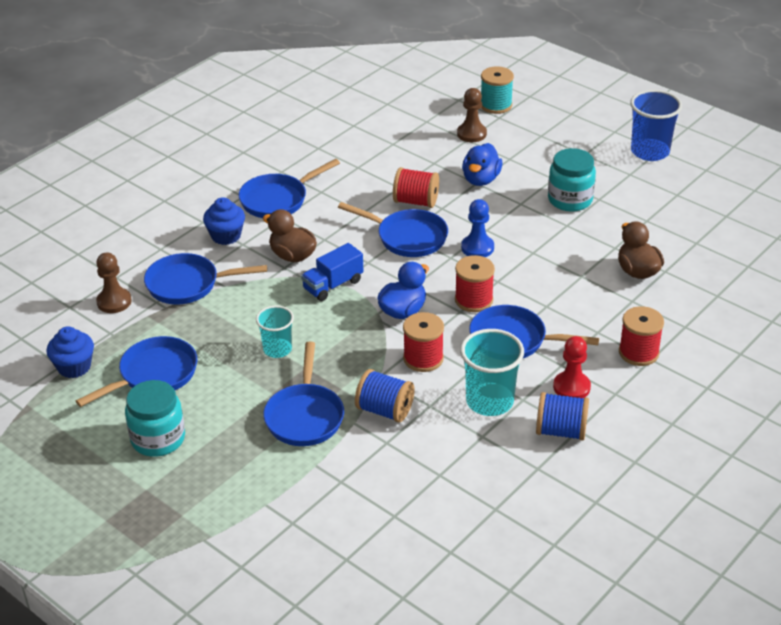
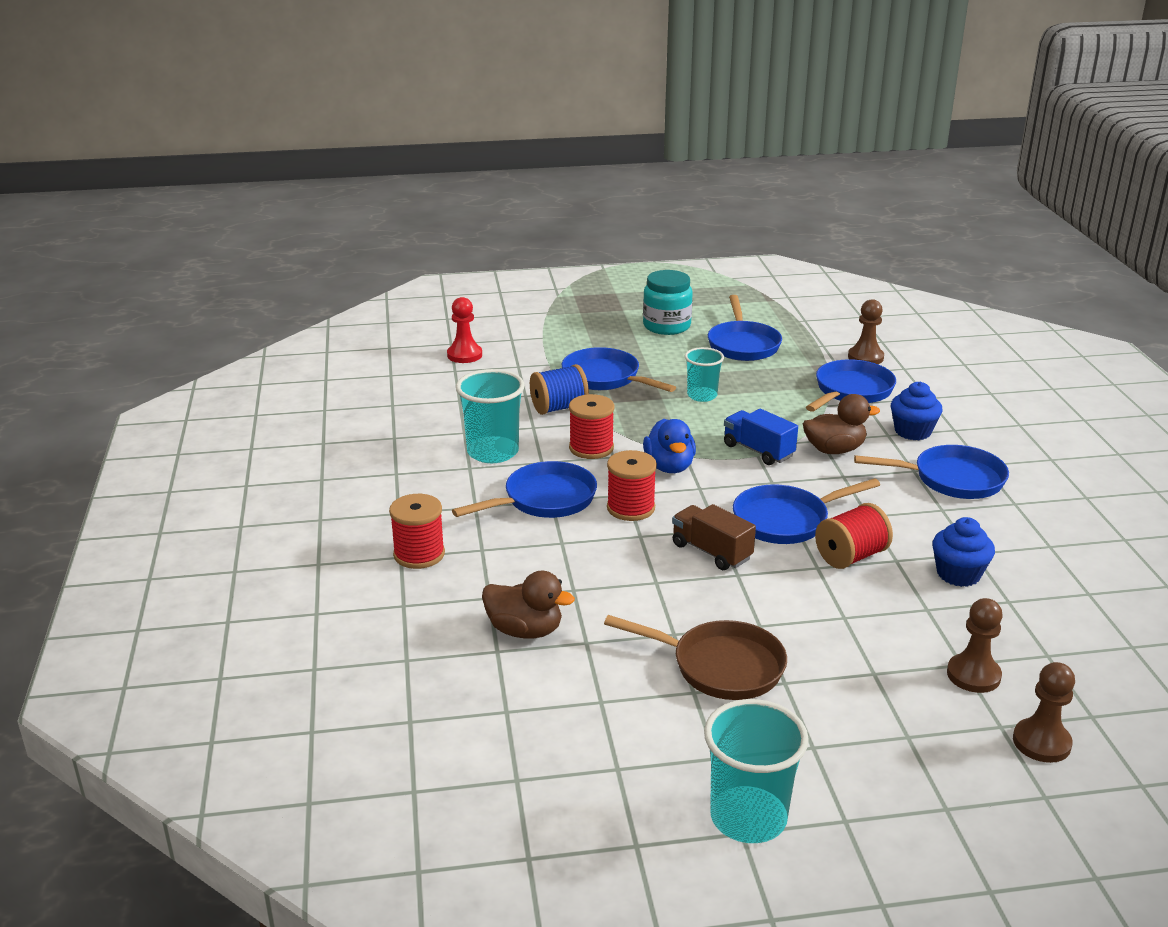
camera: 130 degrees right, 10 degrees down
blue cupcake [47,326,94,378] -> blue cupcake moved to [932,517,995,587]
blue pan [239,159,340,218] -> blue pan turned 90 degrees clockwise [854,445,1009,499]
blue truck [301,243,364,301] -> blue truck turned 45 degrees counterclockwise [724,409,798,465]
blue pawn [461,199,494,257] -> brown truck [672,504,756,570]
blue duck [462,143,502,186] -> none
turquoise spool [481,66,514,114] -> brown pawn [1013,662,1075,763]
blue spool [536,392,589,441] -> none
turquoise jar [548,148,596,211] -> brown pan [604,615,787,700]
red pawn [553,336,591,398] -> red pawn moved to [447,297,482,363]
blue cup [630,90,682,161] -> turquoise cup [704,699,809,843]

